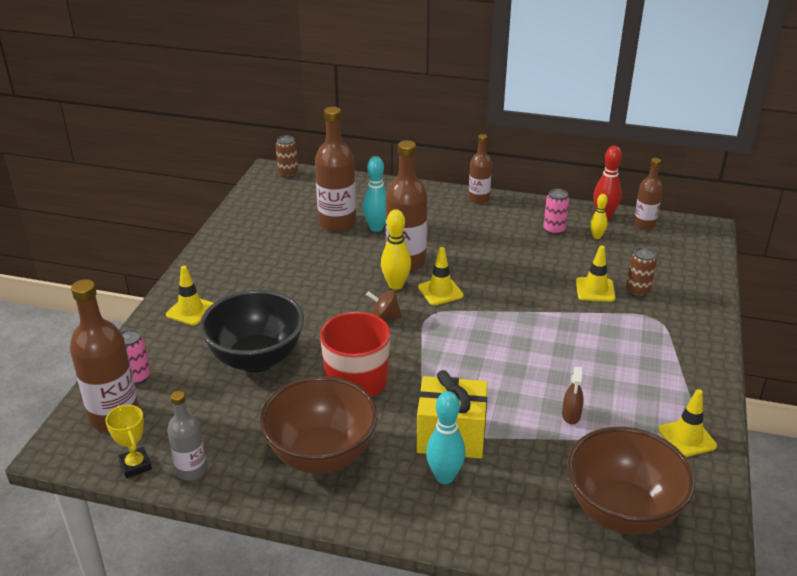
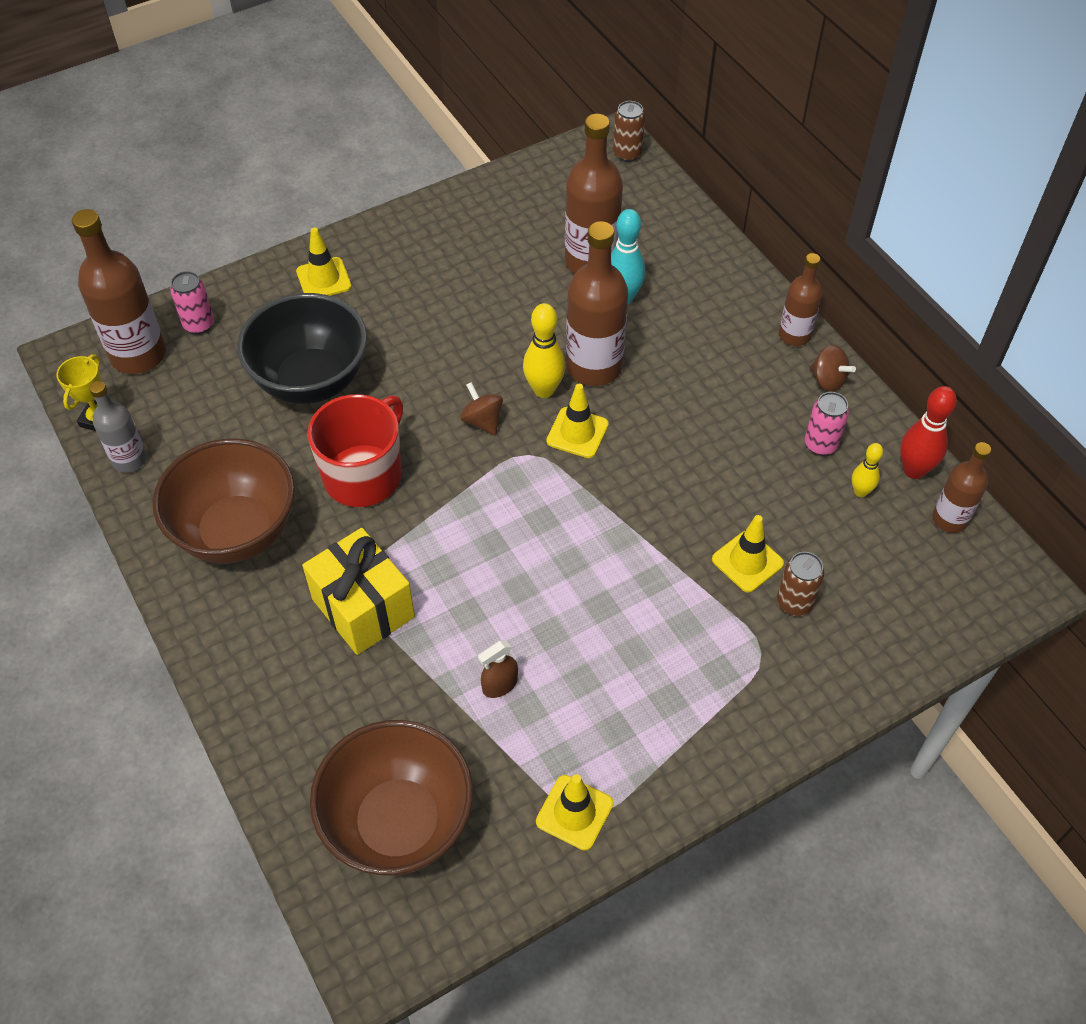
camera: 45 degrees right, 20 degrees up
turquoise bowling pin [426,391,466,484] -> none
none -> brown spinning top [809,345,856,392]

